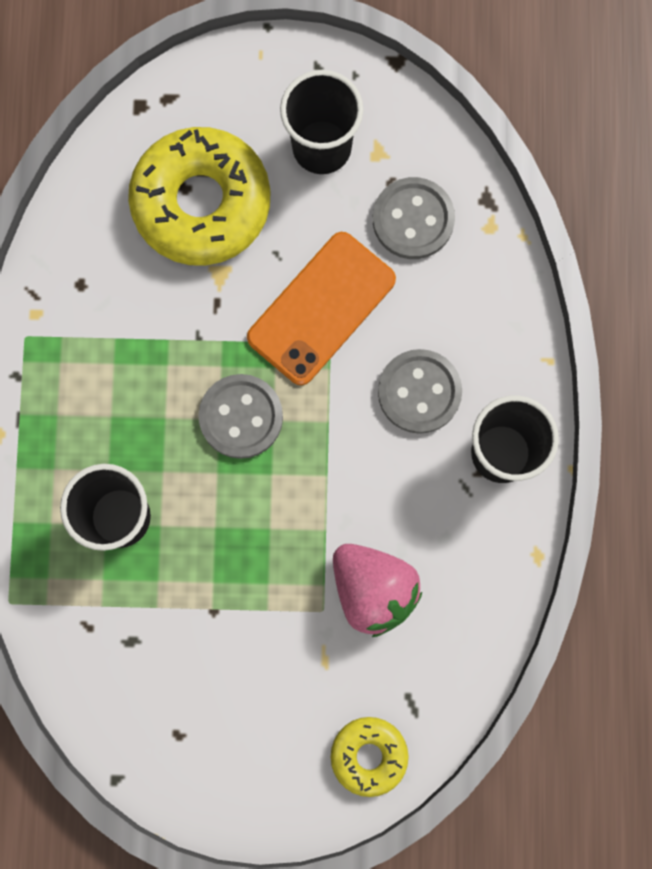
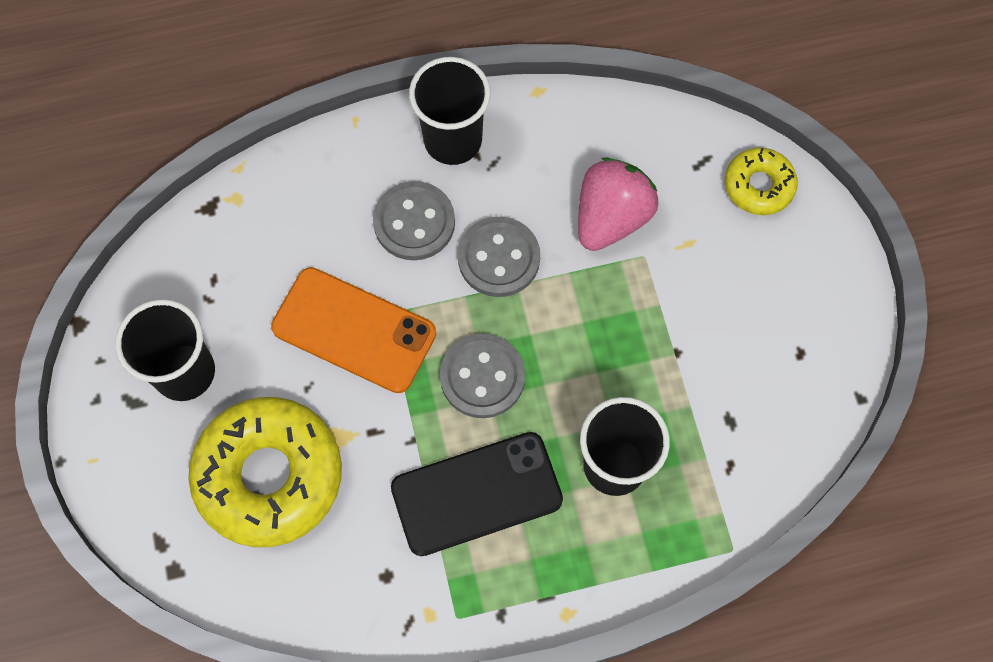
camera: 105 degrees left, 10 degrees down
grey button [373,177,455,259] -> grey button moved to [458,217,540,297]
none -> black phone [391,432,563,556]

